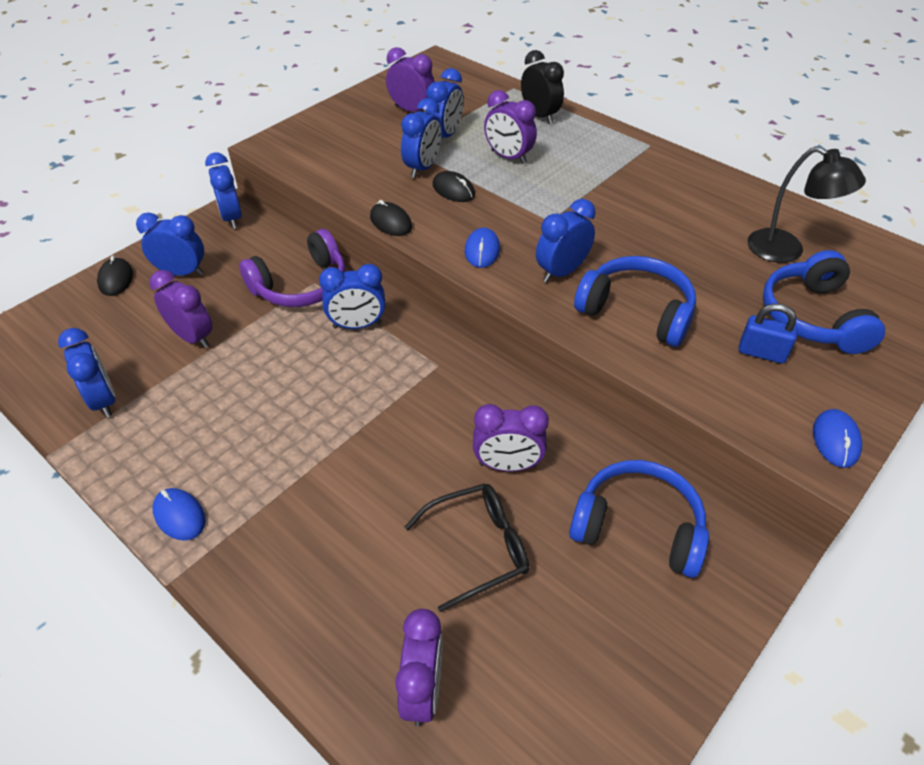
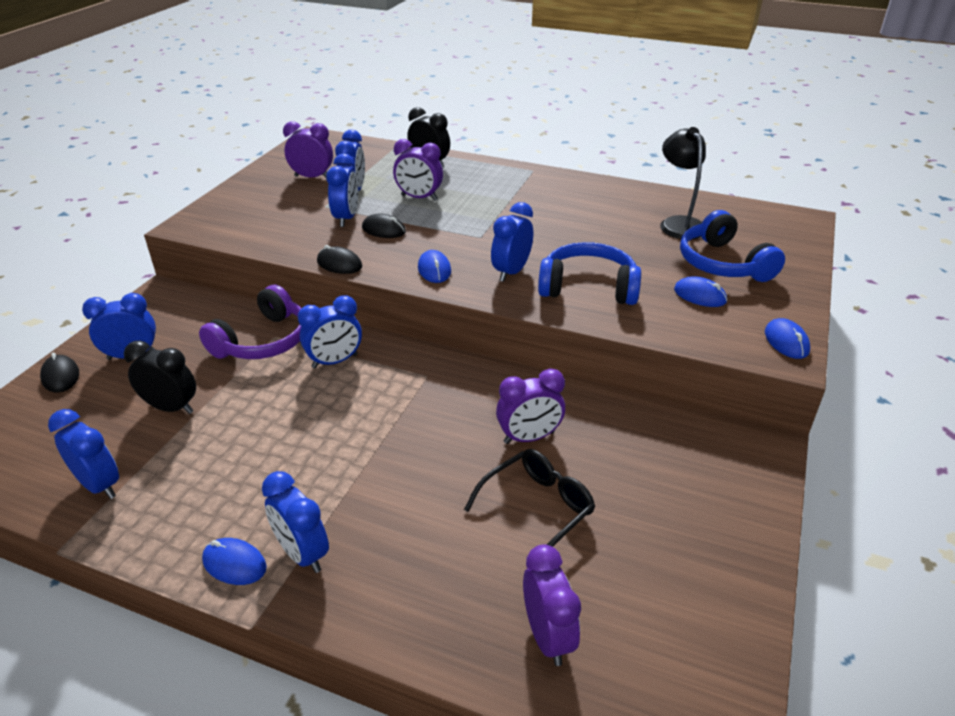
camera: 20 degrees left, 10 degrees down
purple clock [150,270,213,348] -> black clock [124,341,196,414]
blue clock [205,152,242,229] -> blue clock moved to [262,471,329,573]
blue headphones [569,460,709,578] -> none
blue padlock [739,303,798,364] -> blue mouse [674,277,727,307]
black lamp [748,146,866,263] -> black lamp turned 120 degrees counterclockwise [660,127,706,239]

